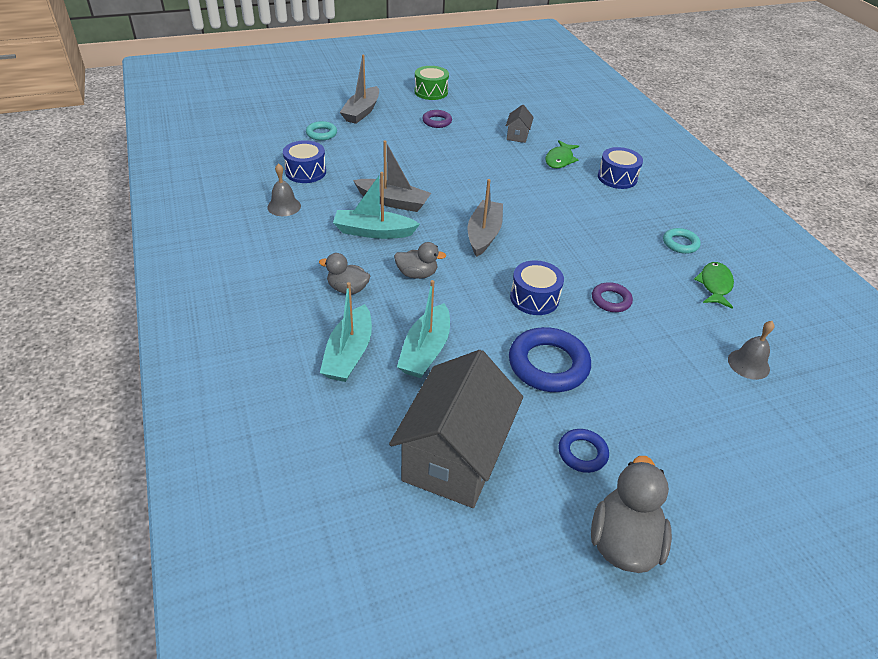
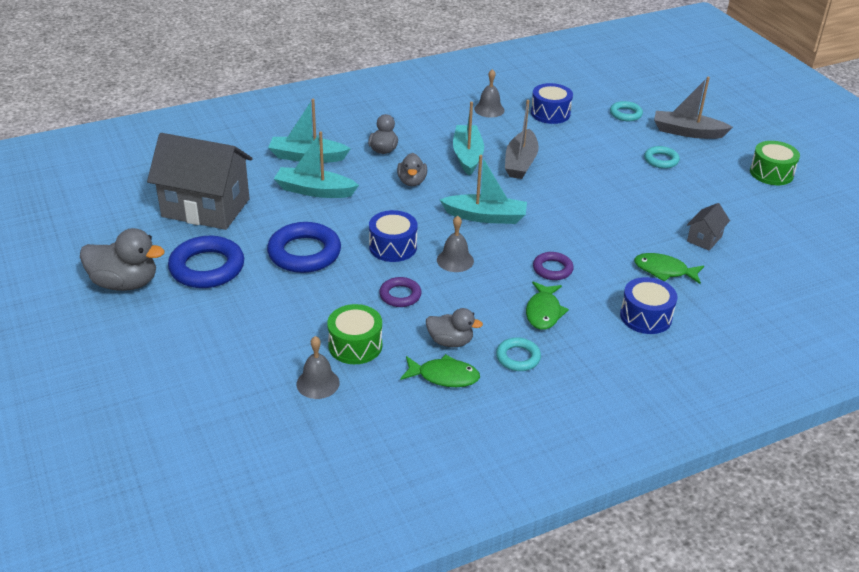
camera: 85 degrees right, 5 degrees down
purple ring [422,110,452,128] -> purple ring moved to [533,252,574,280]
grey boat [468,179,503,257] -> turquoise boat [440,155,527,224]
grey house [506,105,534,143] -> grey house turned 60 degrees counterclockwise [687,203,730,251]
blue ring [558,429,609,473] -> blue ring [168,236,244,288], size x1.82
none -> green drum [327,304,382,364]
none -> grey duck [426,308,483,347]
none -> grey bell [437,216,474,272]
none -> green fish [526,281,569,330]
none -> turquoise ring [644,146,680,169]

